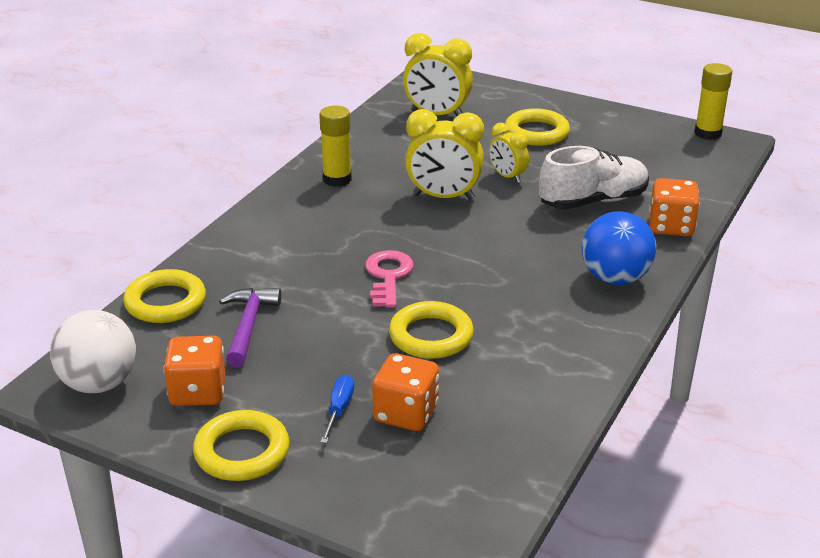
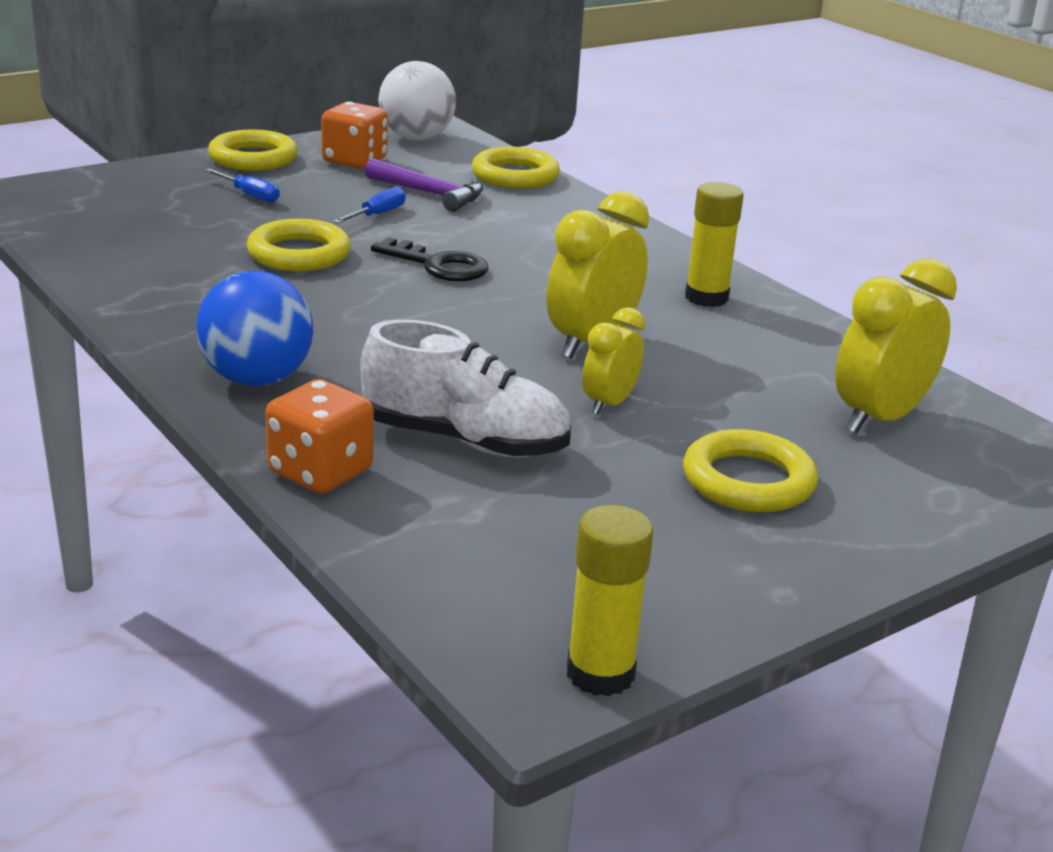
camera: 115 degrees right, 5 degrees down
pink key [365,250,414,308] -> black key [371,237,489,281]
orange dice [372,353,439,431] -> none
yellow clock [489,123,529,183] -> yellow clock turned 45 degrees counterclockwise [582,307,645,415]
white shoe [539,146,649,209] -> white shoe turned 75 degrees counterclockwise [360,319,571,458]
none -> blue screwdriver [333,187,406,223]

